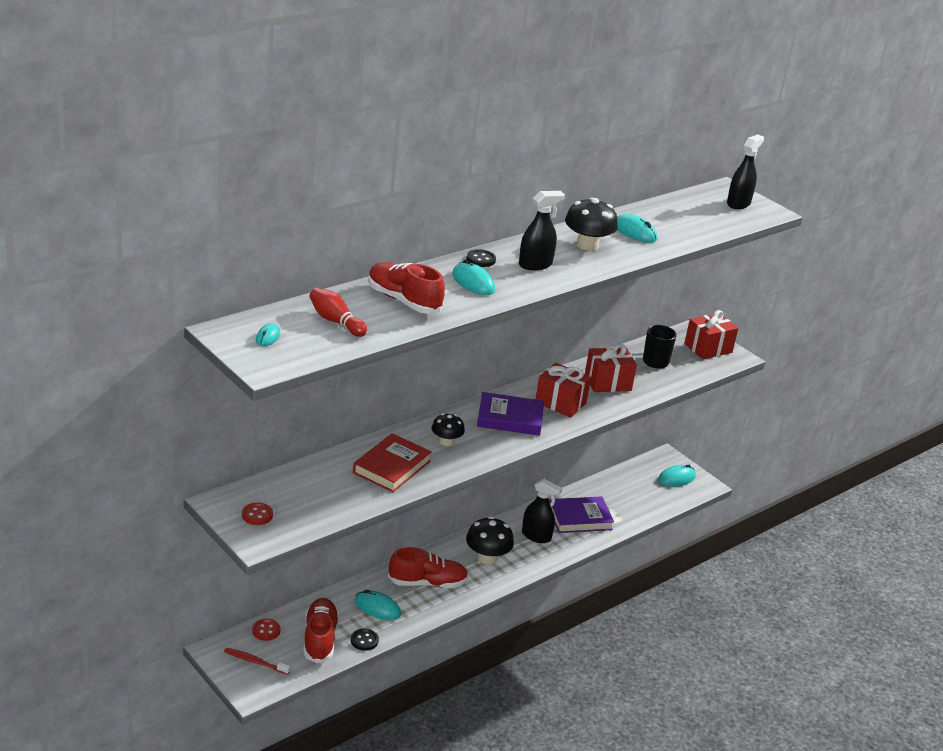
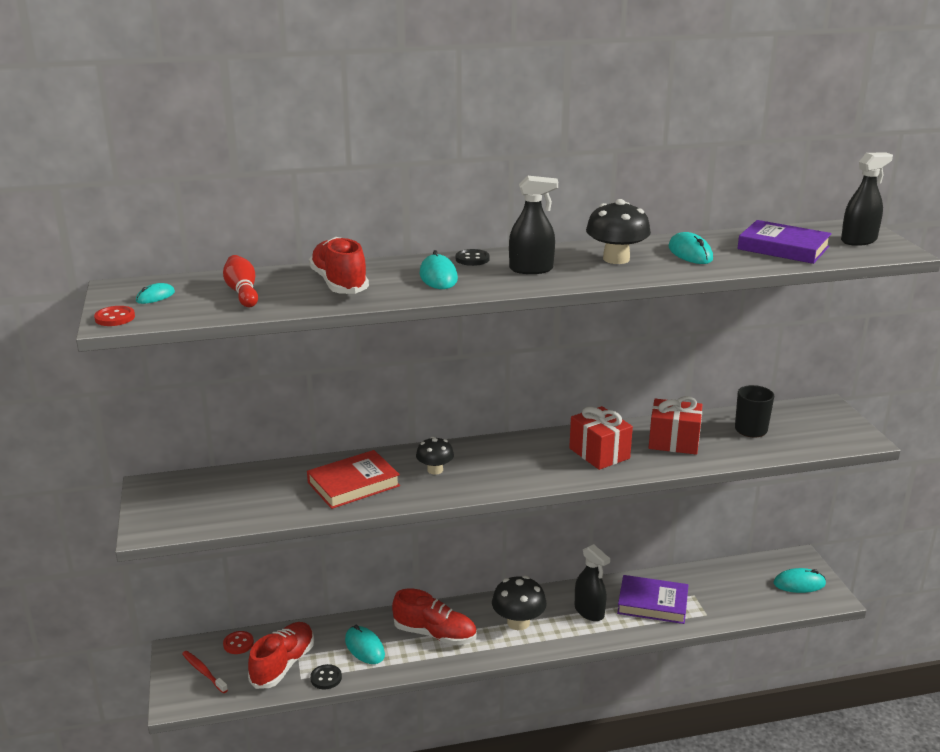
camera: 30 degrees right, 5 degrees down
red button [242,503,273,525] -> red button moved to [94,306,135,326]
purple book [477,392,544,436] -> purple book moved to [737,220,832,264]
red gift [684,310,738,359] -> none

